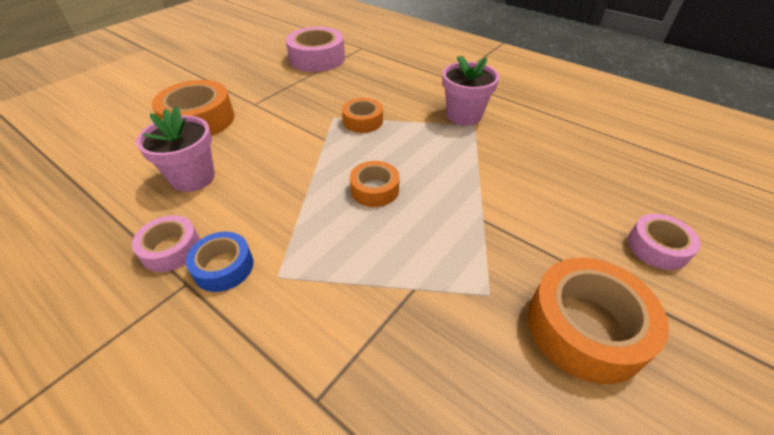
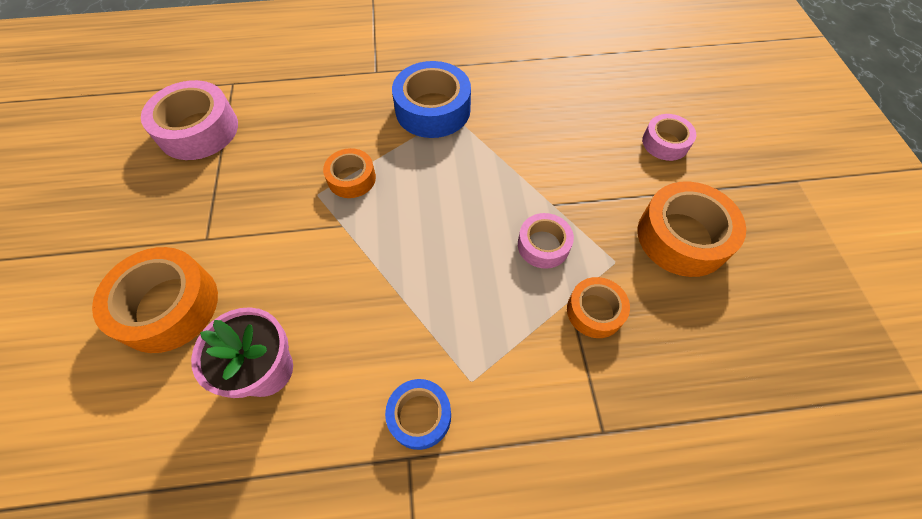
camera: 45 degrees left, 15 degrees up
pink tape [132,215,200,272] -> pink tape moved to [518,213,574,269]
orange tape [350,161,400,207] -> orange tape moved to [567,277,630,338]
pink flower pot [442,56,499,126] -> blue tape [392,61,471,138]

